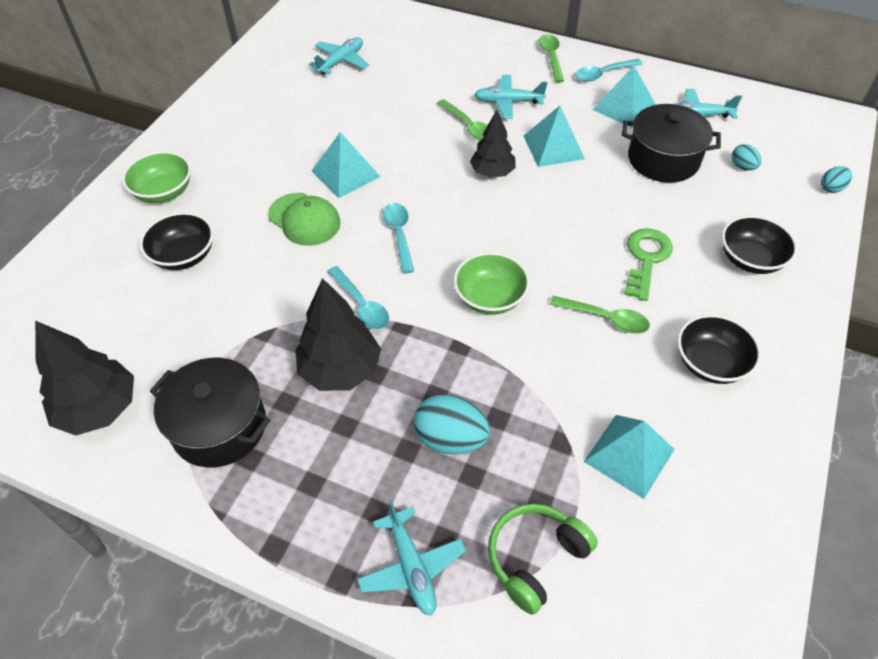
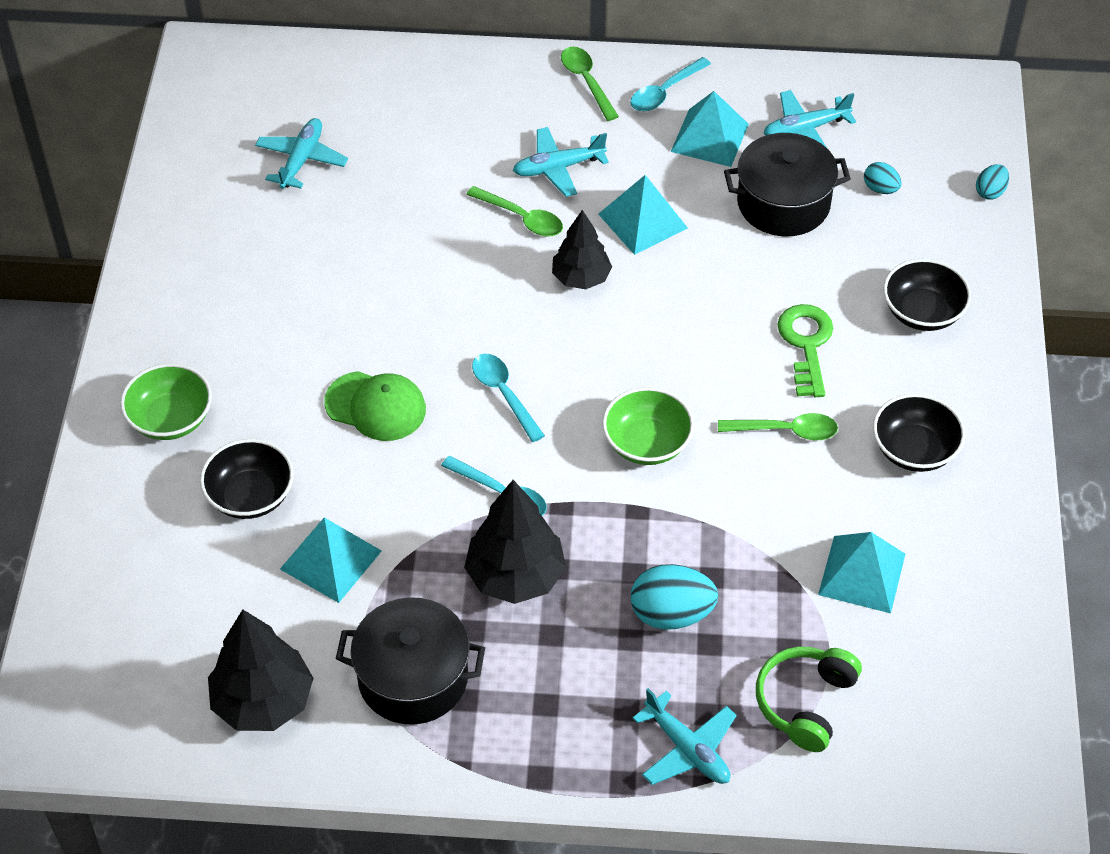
camera: 20 degrees left, 0 degrees up
turquoise pyramid [312,132,381,198] -> turquoise pyramid moved to [280,517,382,603]

